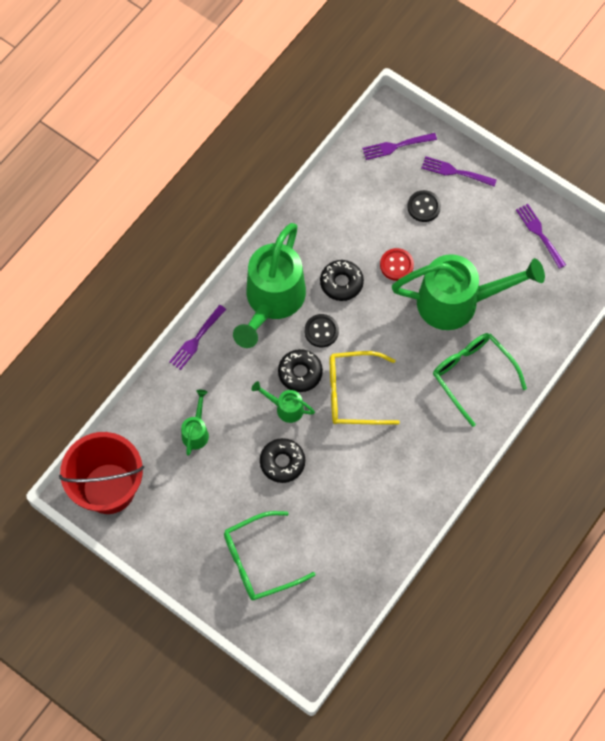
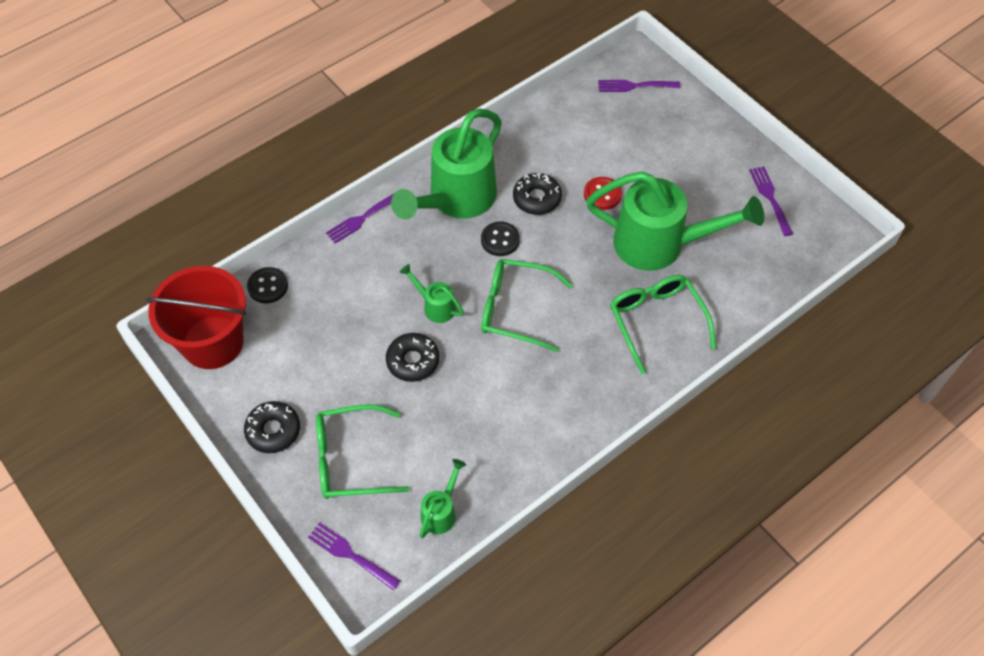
camera: 15 degrees right, 10 degrees down
green watering can [181,390,209,456] -> green watering can moved to [419,459,466,538]
black donut [278,349,323,392] -> black donut moved to [244,401,300,453]
yellow glasses [330,351,400,425] -> green glasses [481,259,573,352]
black button [407,190,441,222] -> black button moved to [247,267,288,303]
purple fork [421,156,497,186] -> purple fork moved to [308,522,400,591]

